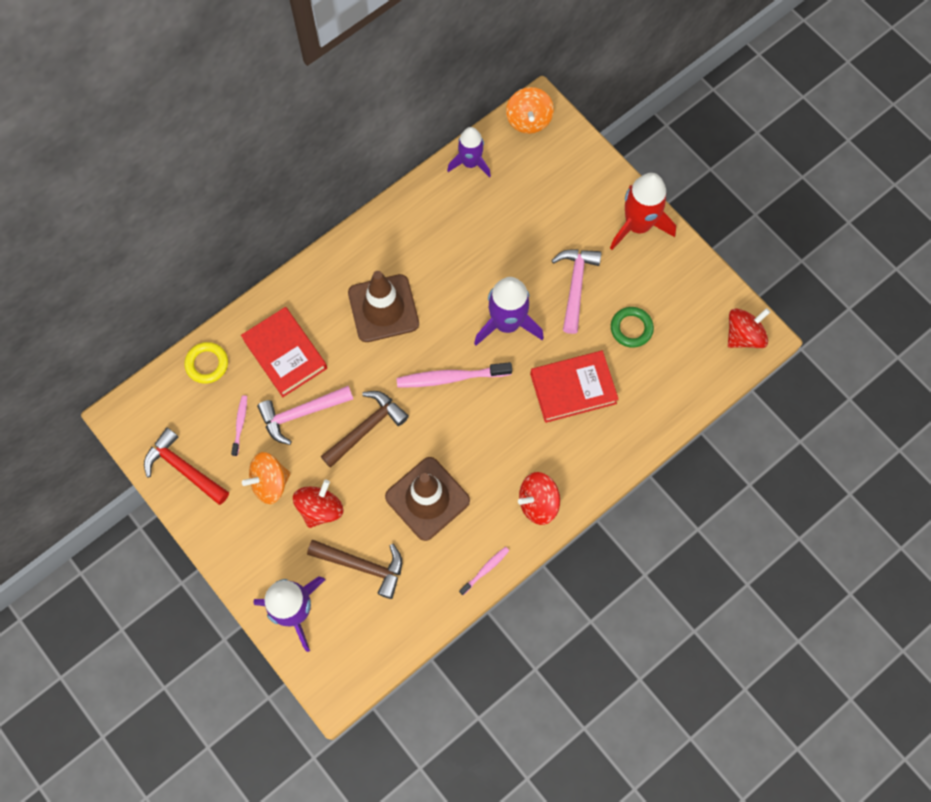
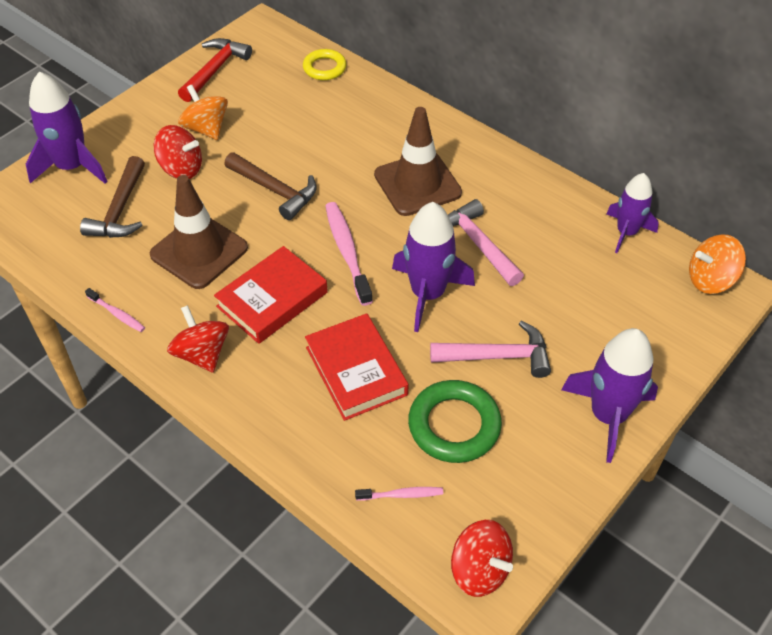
camera: 80 degrees right, 20 degrees down
pink toothbrush [231,395,247,456] -> pink toothbrush moved to [355,487,443,501]
red book [241,307,327,397] -> red book moved to [214,246,328,344]
pink hammer [257,386,353,445] -> pink hammer moved to [448,199,524,286]
red rocket [610,173,676,250] -> purple rocket [561,328,658,463]
green ring [611,307,654,348] -> green ring [408,380,502,463], size x1.58

